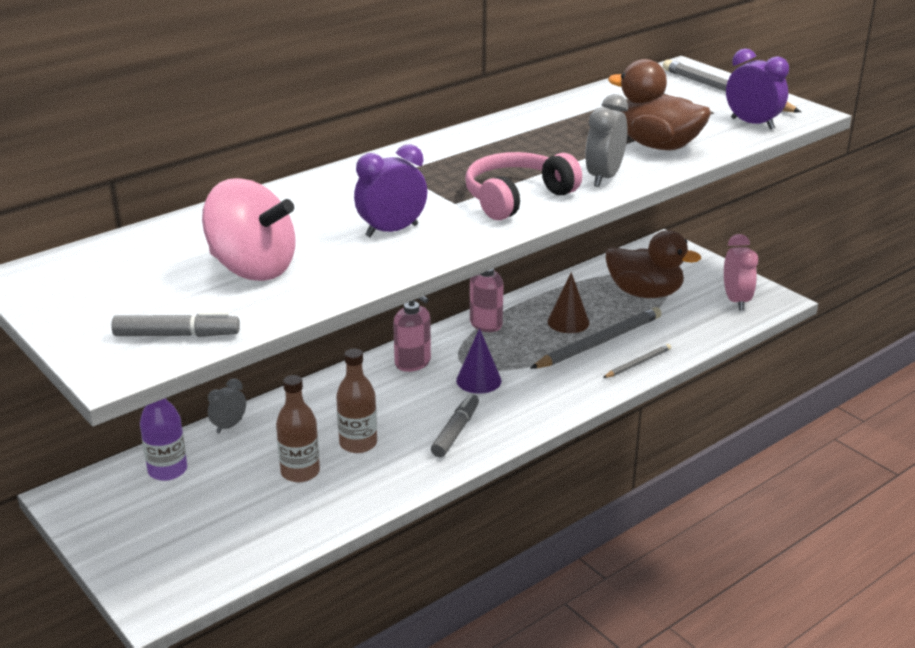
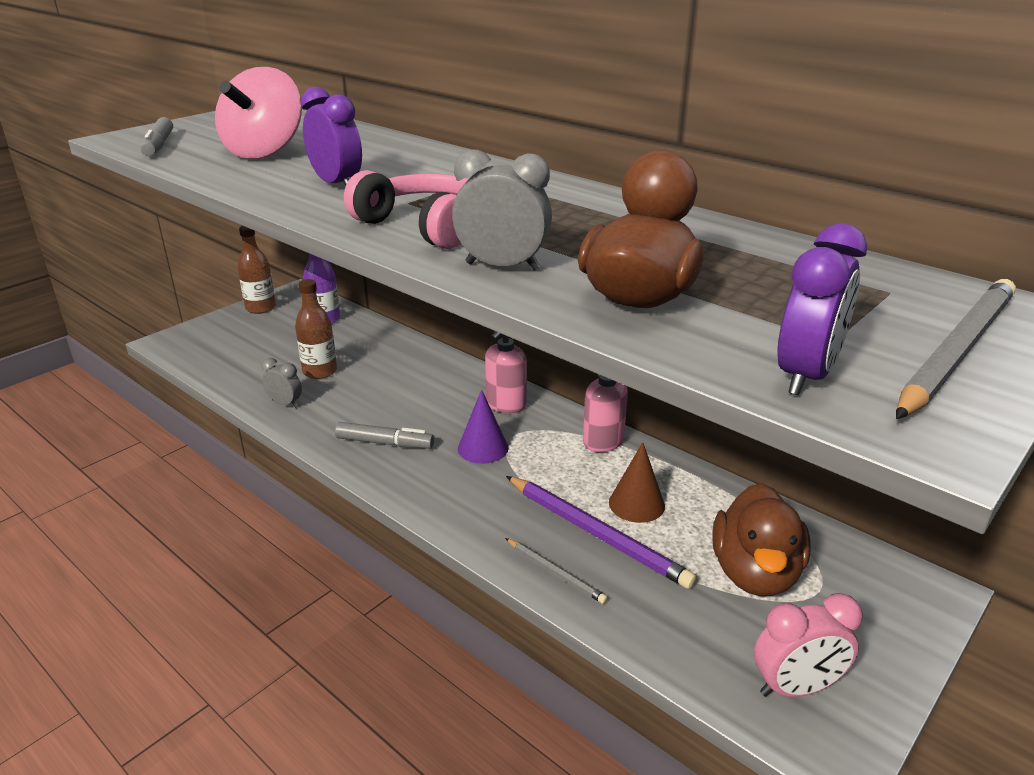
camera: 80 degrees right, 0 degrees up
grey clock [208,378,246,434] -> grey clock moved to [262,358,302,408]
brown bottle [336,348,377,453] -> brown bottle moved to [237,226,276,314]
grey pencil [530,307,661,369] -> purple pencil [506,476,697,589]

